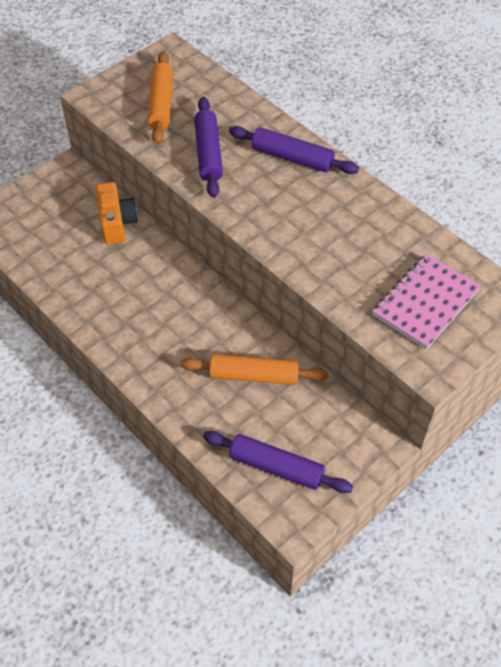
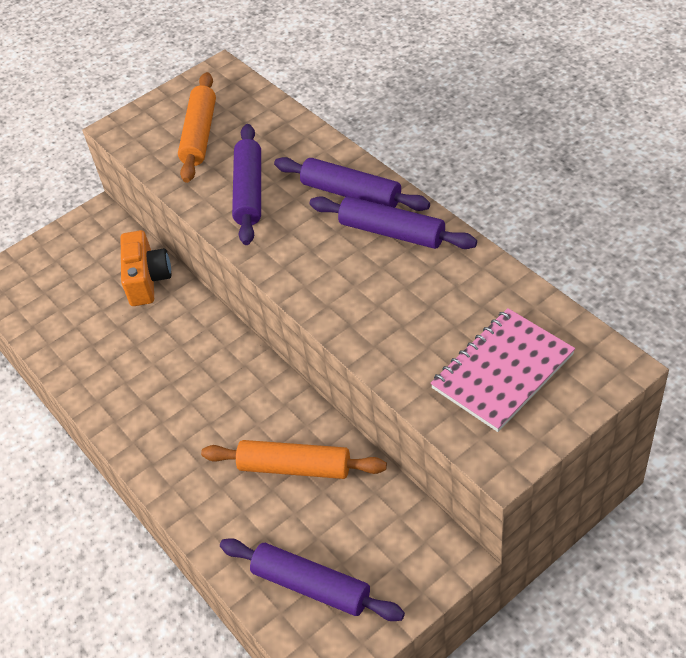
camera: 10 degrees right, 5 degrees down
none -> purple rolling pin [310,196,477,249]

